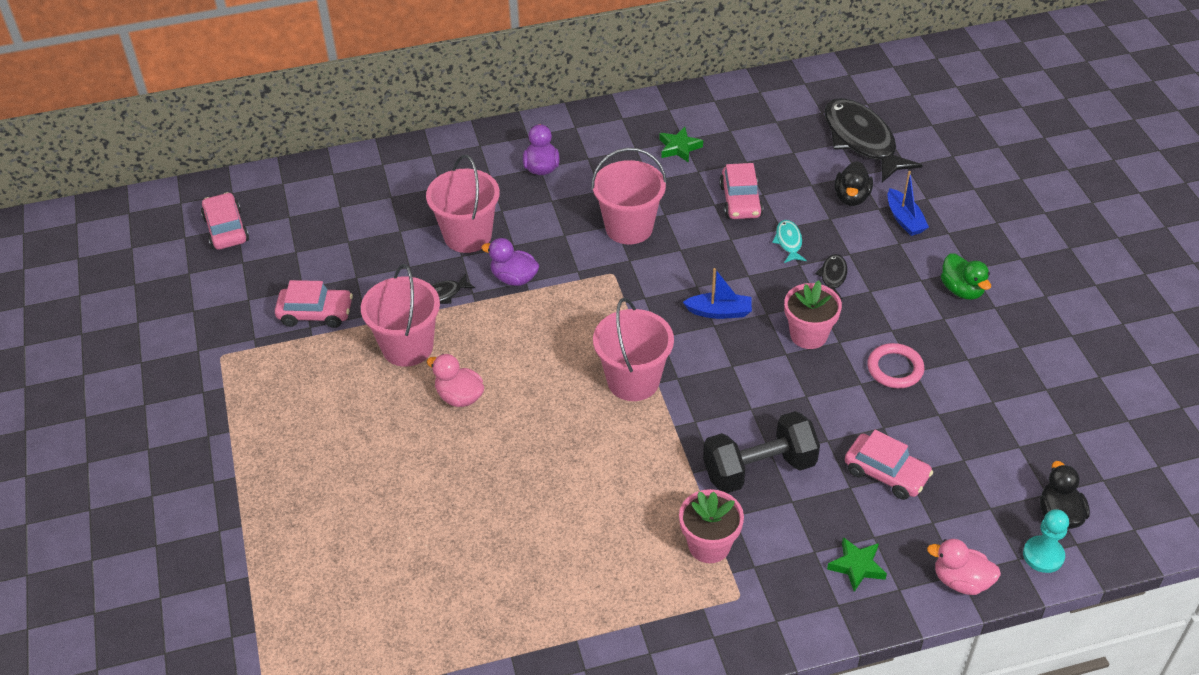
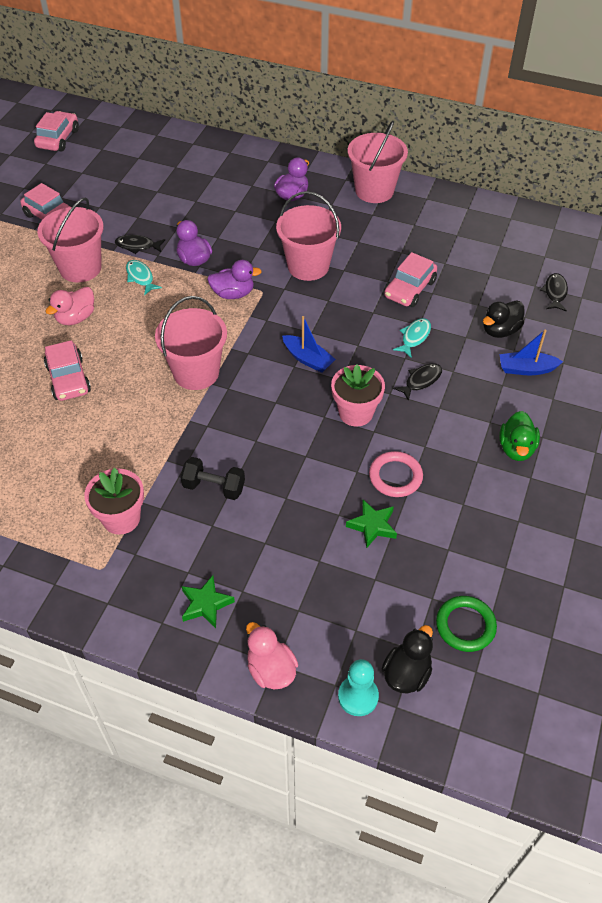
camera: 35 degrees right, 5 degrees up
pink bucket [426,155,500,253] -> pink bucket moved to [348,121,408,203]
pink duck [427,354,484,407] -> pink duck turned 120 degrees counterclockwise [45,287,94,325]
green star [660,127,703,163] -> green star moved to [346,500,397,548]
black dumbbell [703,411,820,493] -> black dumbbell [181,457,245,500], size x0.61
black fish [824,98,923,182] -> black fish [540,273,568,311], size x0.44
pink car [845,430,933,500] -> pink car moved to [44,340,91,401]
blue boat [888,171,929,236] -> blue boat turned 75 degrees clockwise [499,329,563,375]
none -> turquoise fish [126,260,162,295]
none -> purple duck [207,260,262,299]
none -> green ring [436,596,497,652]

